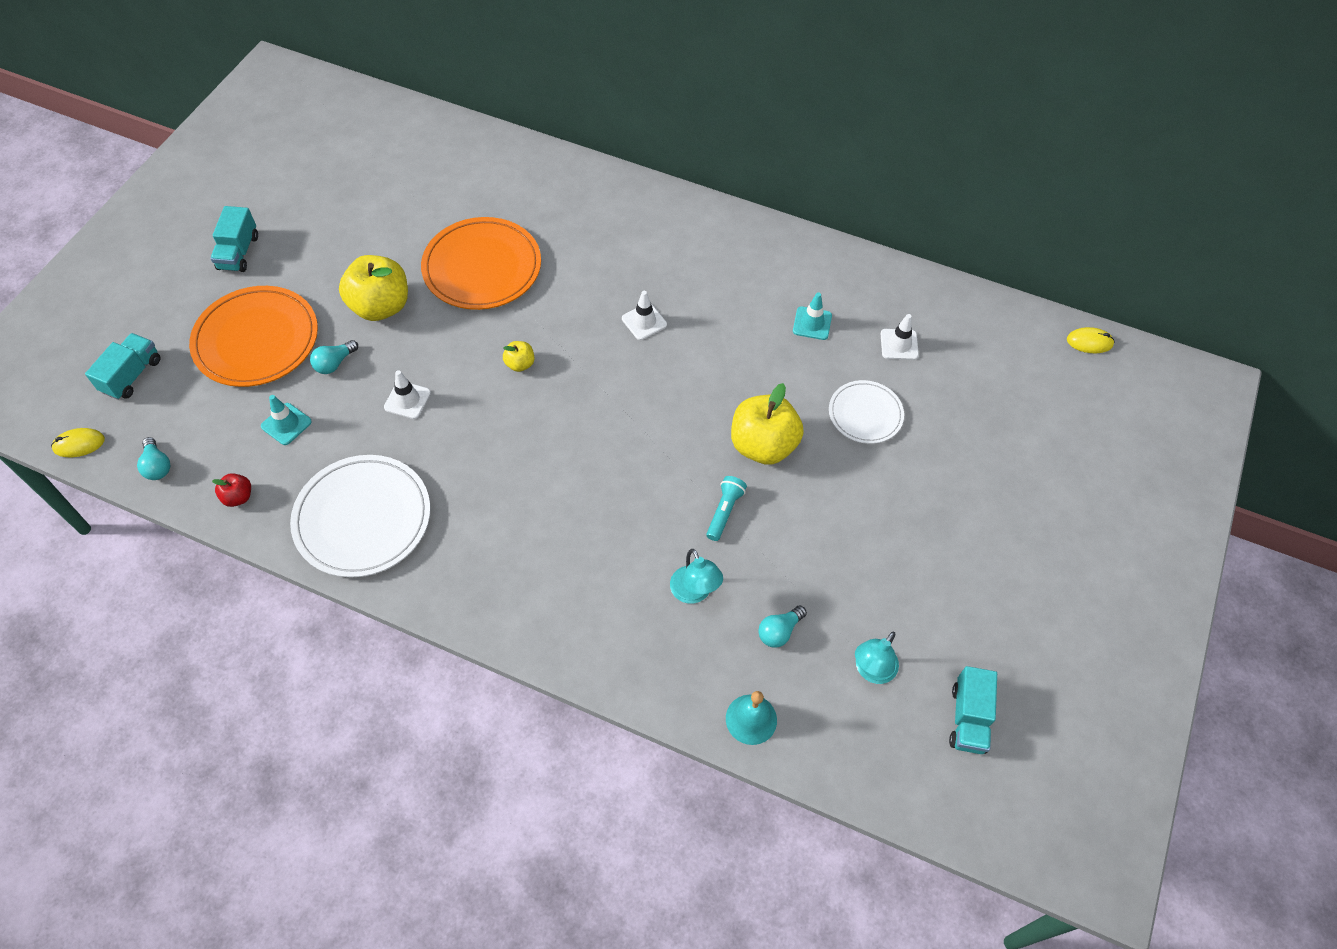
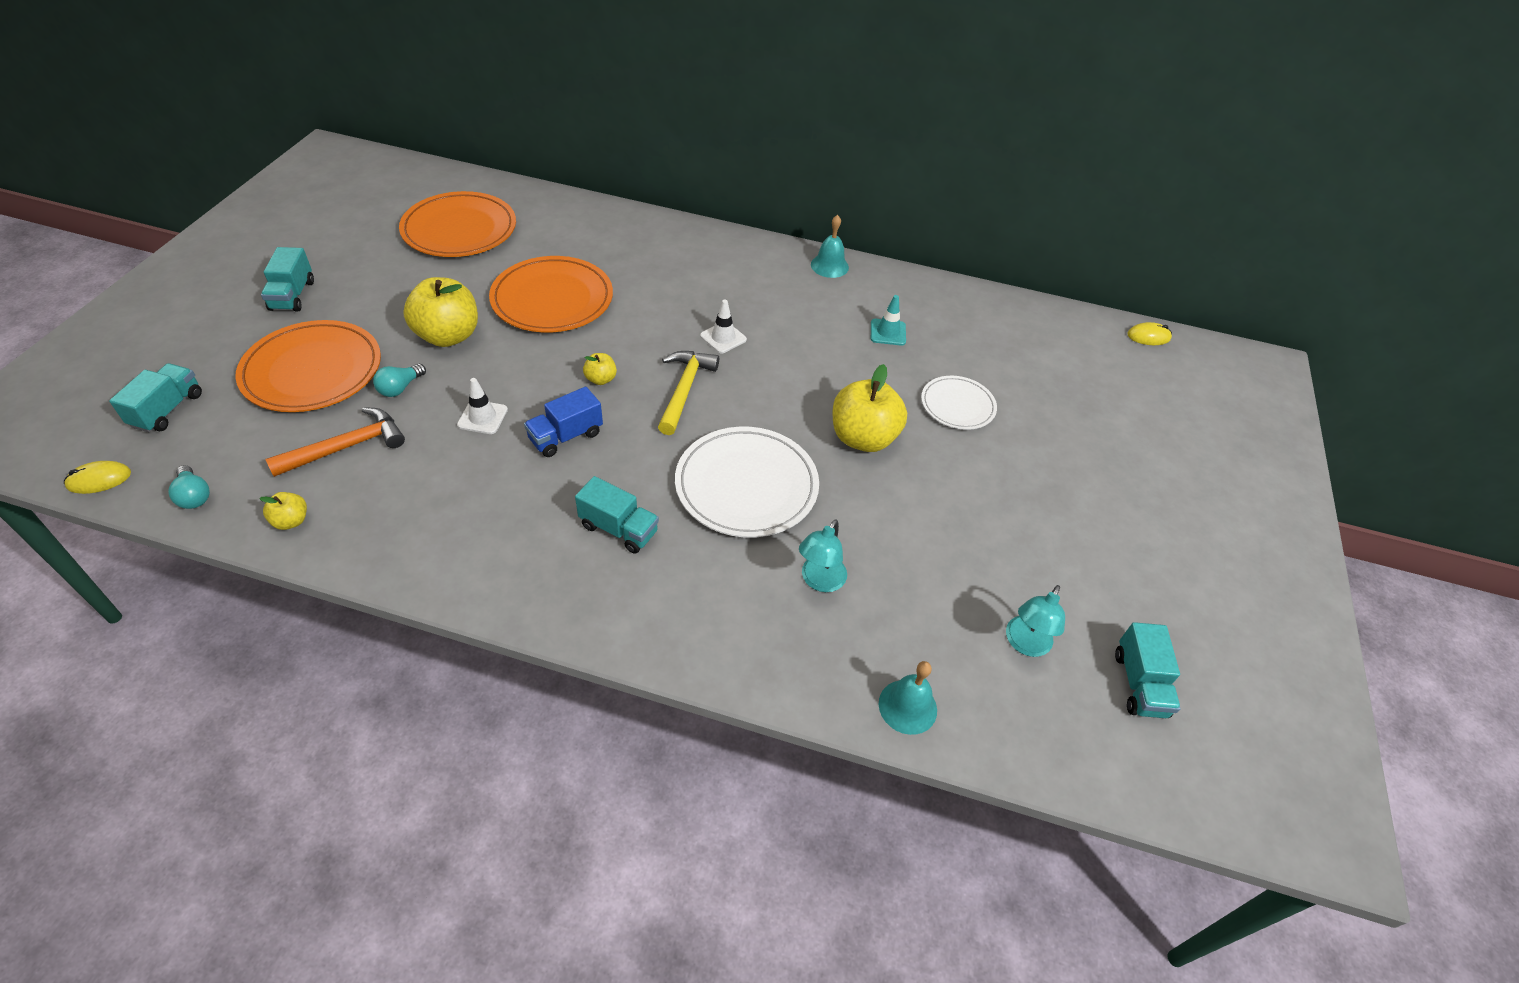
camera: 10 degrees left, 10 degrees down
red apple [212,473,251,507] -> yellow apple [259,492,307,530]
turquoise traffic cone [261,395,312,445] -> orange hammer [266,407,405,477]
white plate [290,455,430,577] -> white plate moved to [675,427,819,538]
turquoise lamp [670,549,723,604] -> turquoise lamp turned 60 degrees clockwise [799,519,847,592]
turquoise flashlight [706,476,747,541] -> none
turquoise light bulb [758,605,807,648] -> none
white traffic cone [881,314,919,360] -> none
none -> orange plate [399,191,516,257]
none -> blue truck [524,387,603,457]
none -> turquoise truck [575,476,659,554]
none -> yellow hammer [658,351,719,435]
none -> turquoise bell [811,215,849,278]

